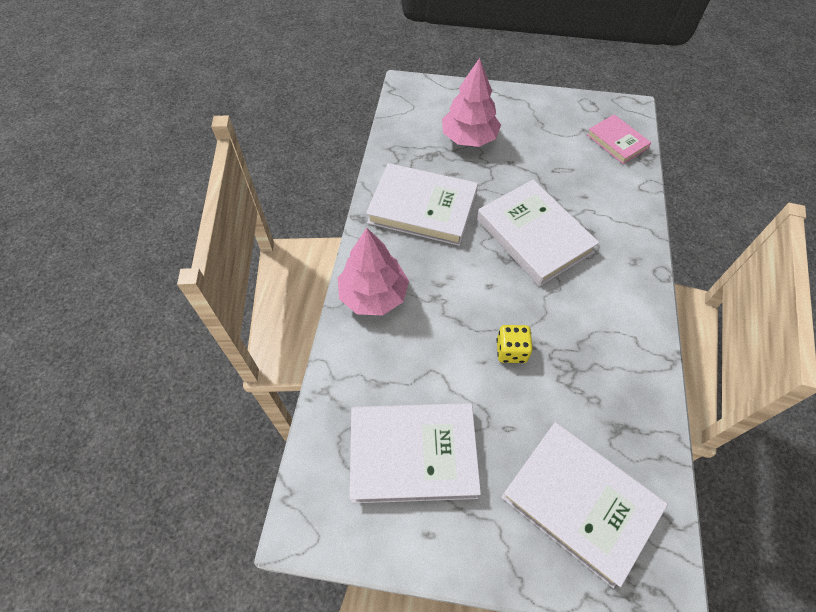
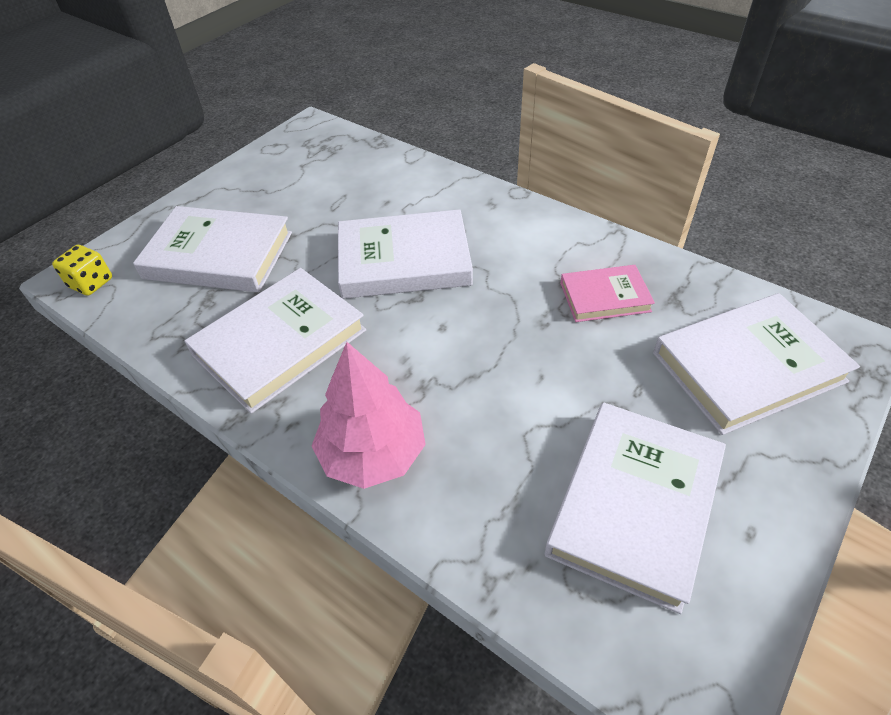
camera: 60 degrees left, 10 degrees down
pink tree [442,58,501,147] -> white book [133,206,292,292]
yellow dice [497,325,533,363] -> yellow dice moved to [52,245,112,296]
pink book [587,114,651,164] -> pink book moved to [560,265,655,322]

